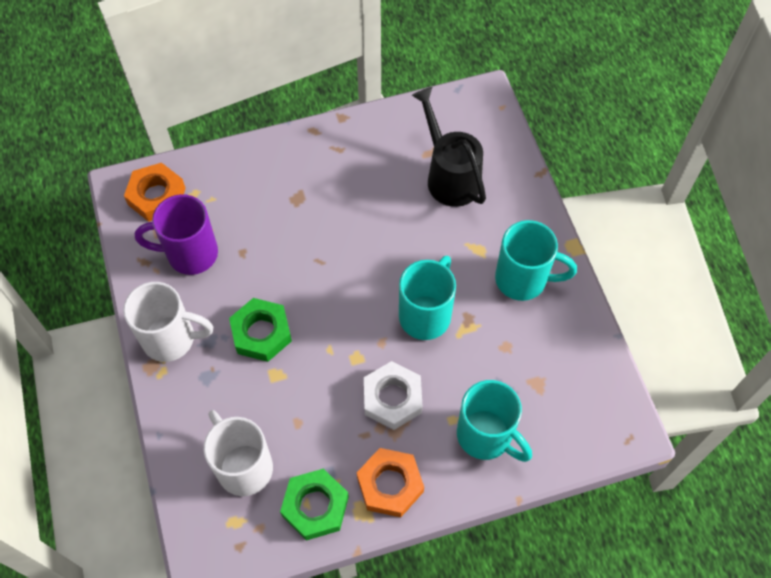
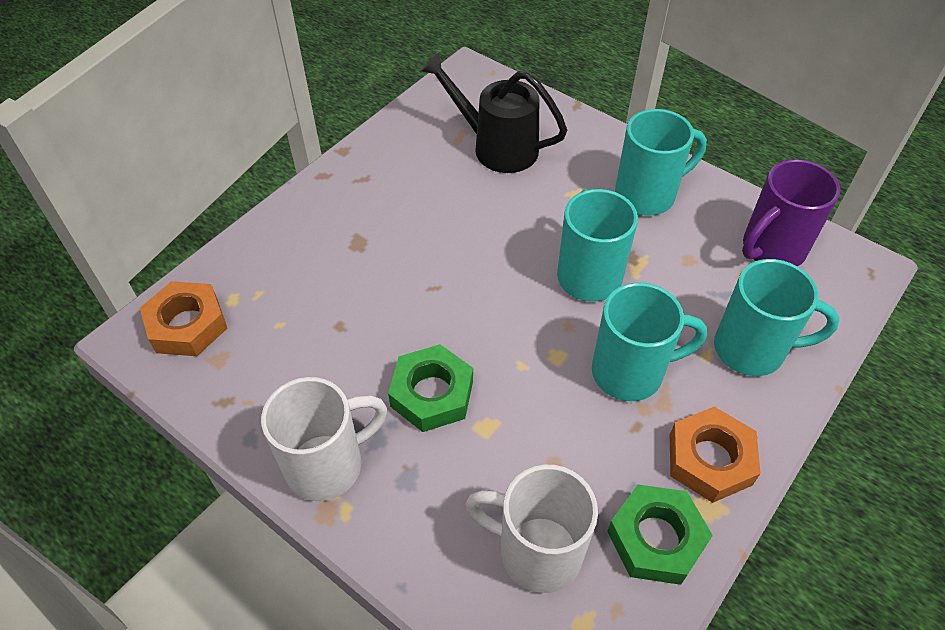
camera: 35 degrees left, 10 degrees down
purple mug [135,194,218,275] -> purple mug moved to [742,159,840,266]
white nut [364,361,423,430] -> turquoise mug [592,282,707,401]

